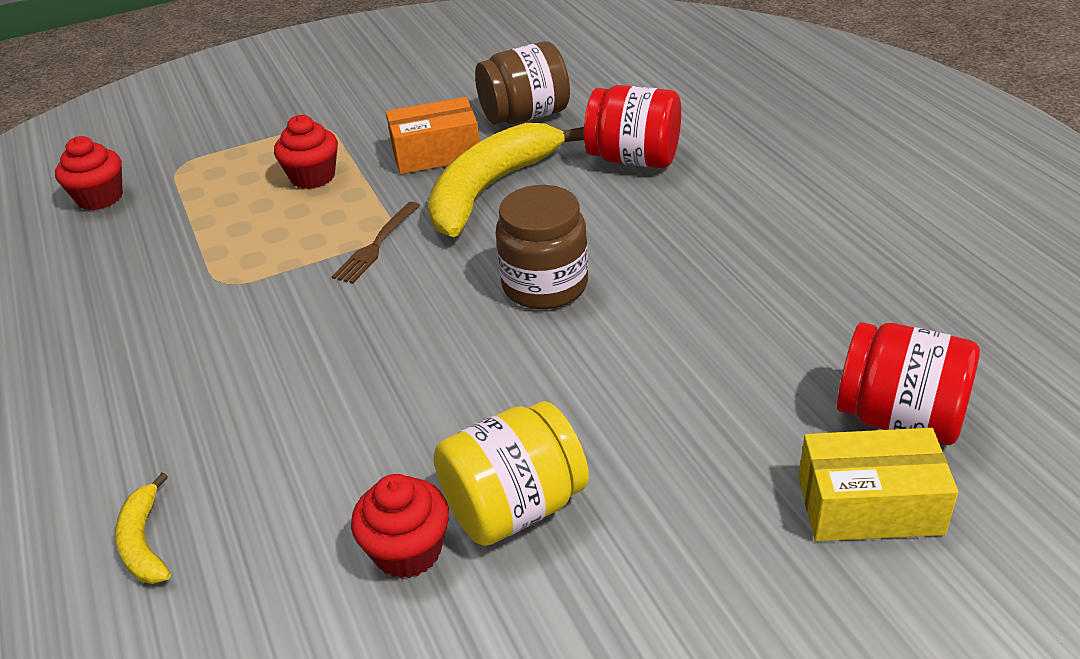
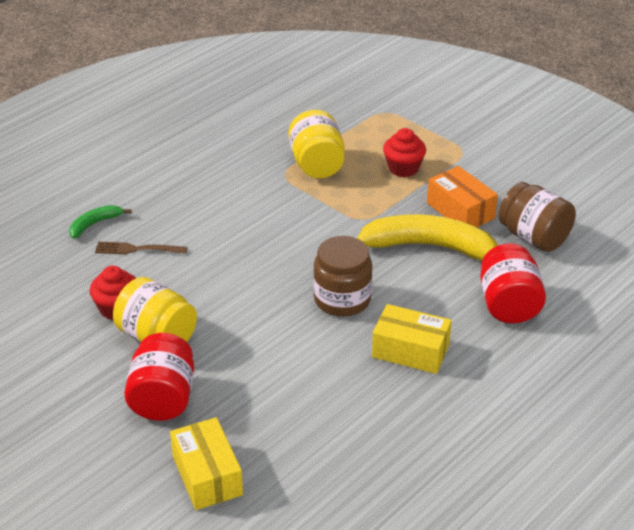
camera: 65 degrees right, 0 degrees up
red cupcake [55,136,123,210] -> none
yellow banana [115,472,171,584] -> green banana [69,205,131,239]
brown fork [332,202,420,284] -> brown fork moved to [95,241,188,254]
red jar [837,322,980,445] -> red jar moved to [124,333,194,421]
none -> yellow jar [288,110,345,178]
none -> yellow box [372,304,452,374]

